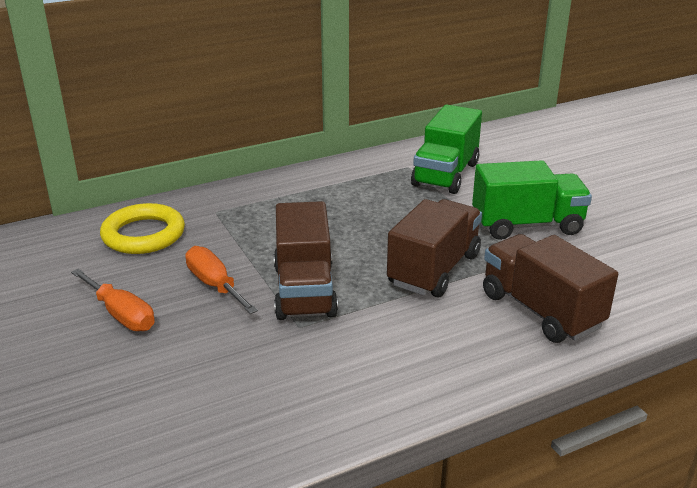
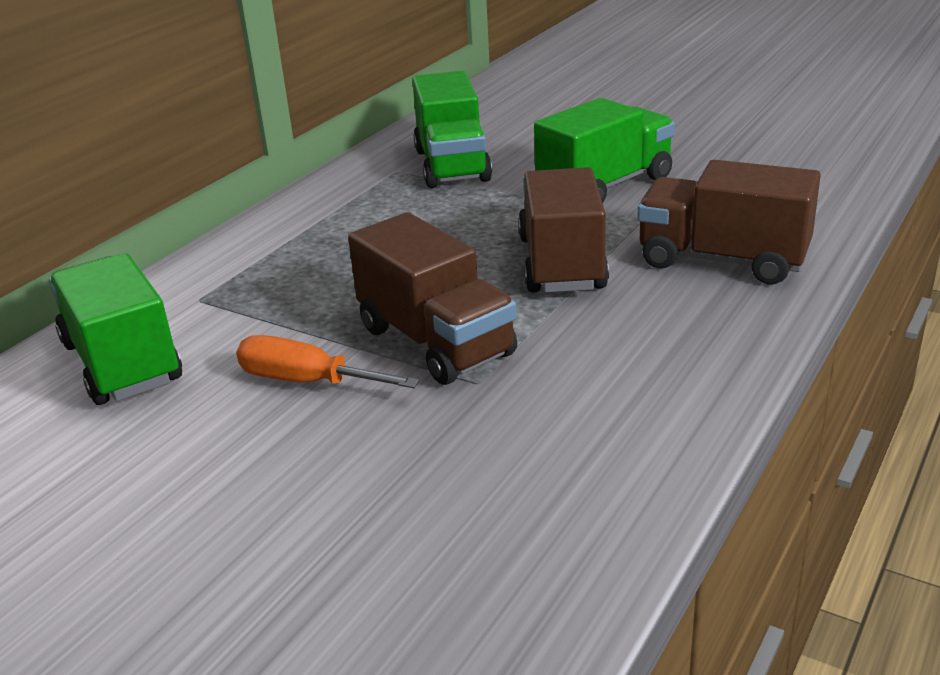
camera: 30 degrees left, 0 degrees up
orange screwdriver [71,269,155,331] -> none
yellow ring [100,203,185,254] -> green truck [49,253,182,405]

